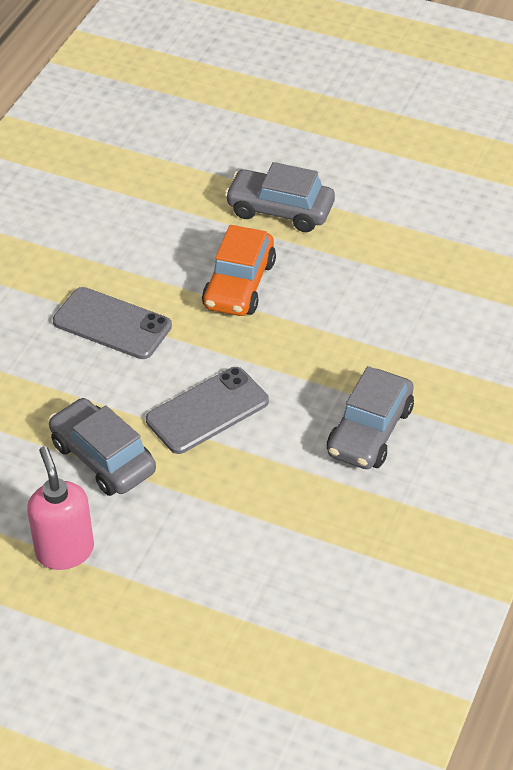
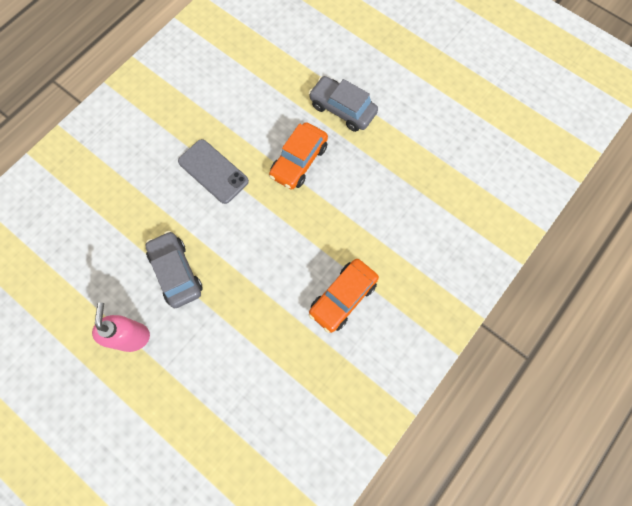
camera: 15 degrees right, 25 degrees up
grey phone [146,367,269,454] -> none
grey car [327,366,414,469] -> orange car [309,259,379,333]

